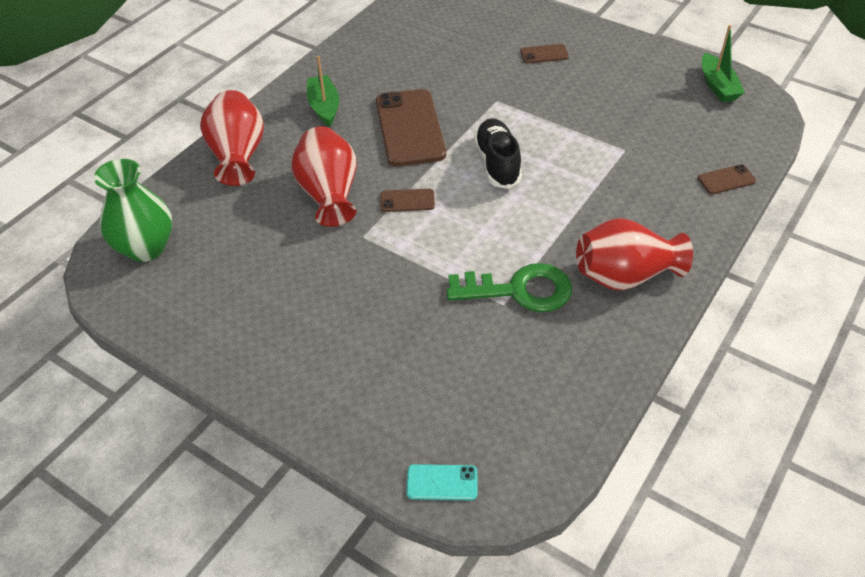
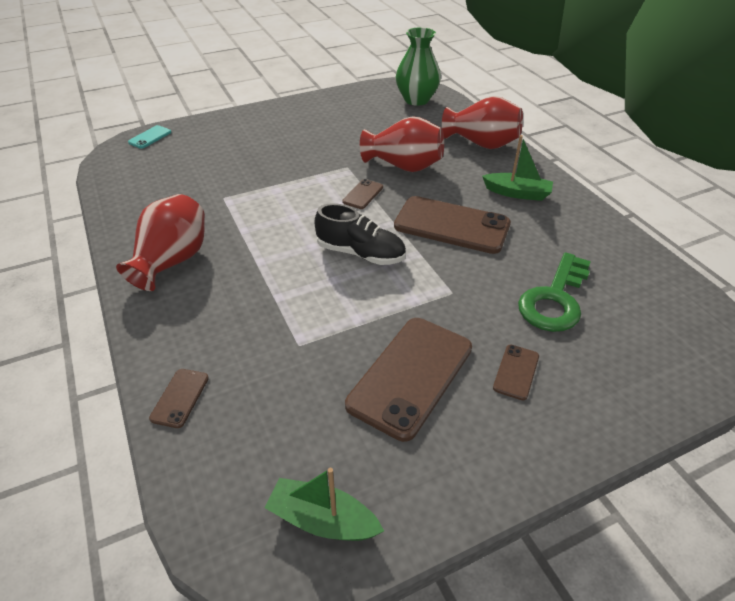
camera: 120 degrees right, 5 degrees down
green key [447,263,572,312] -> green key moved to [518,252,591,332]
none -> brown phone [345,318,472,442]

